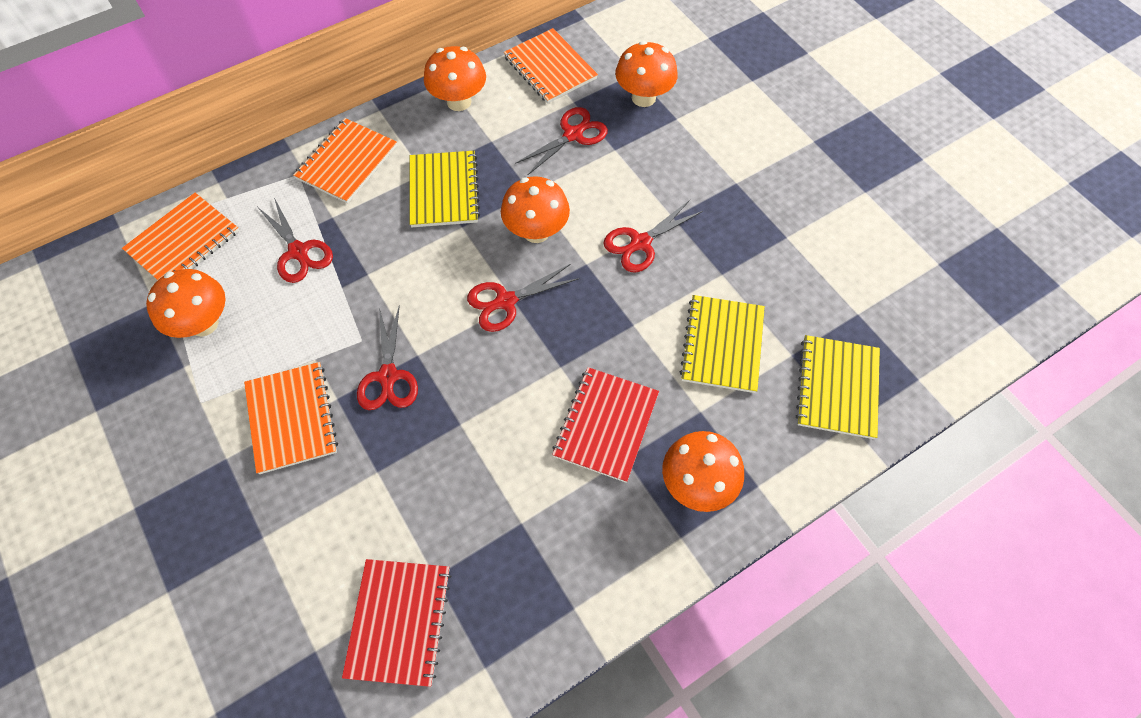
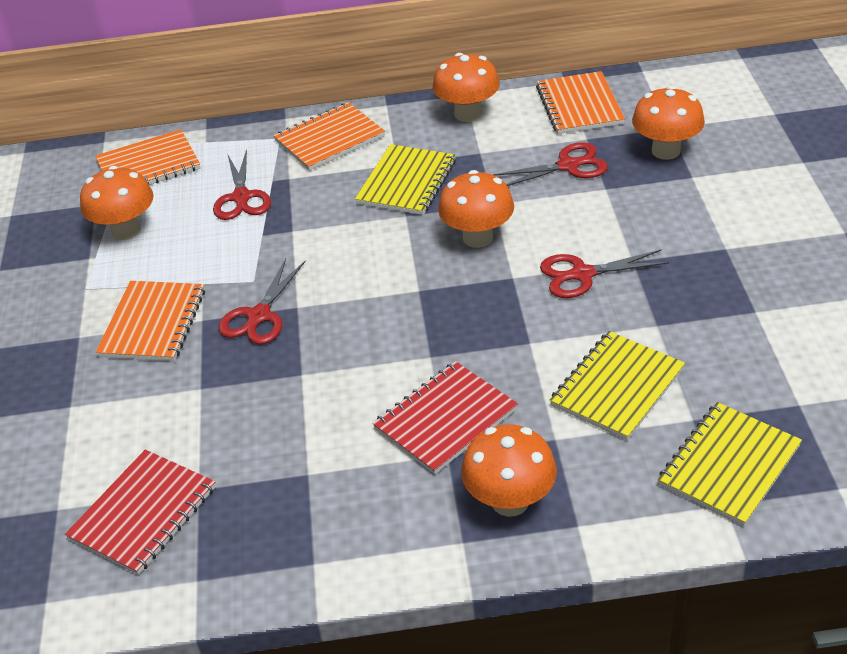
camera: 30 degrees right, 20 degrees down
red scissors [467,264,579,332] -> none

